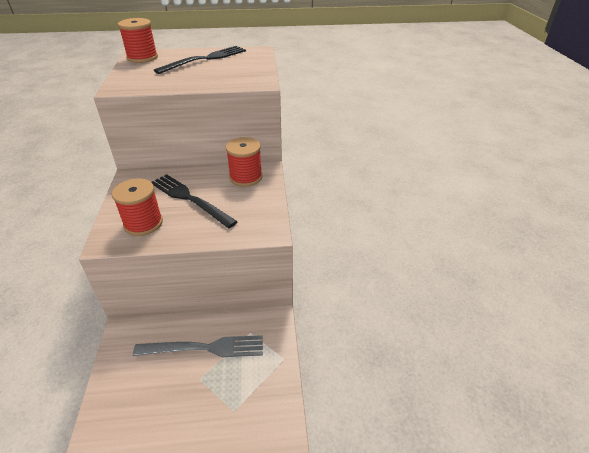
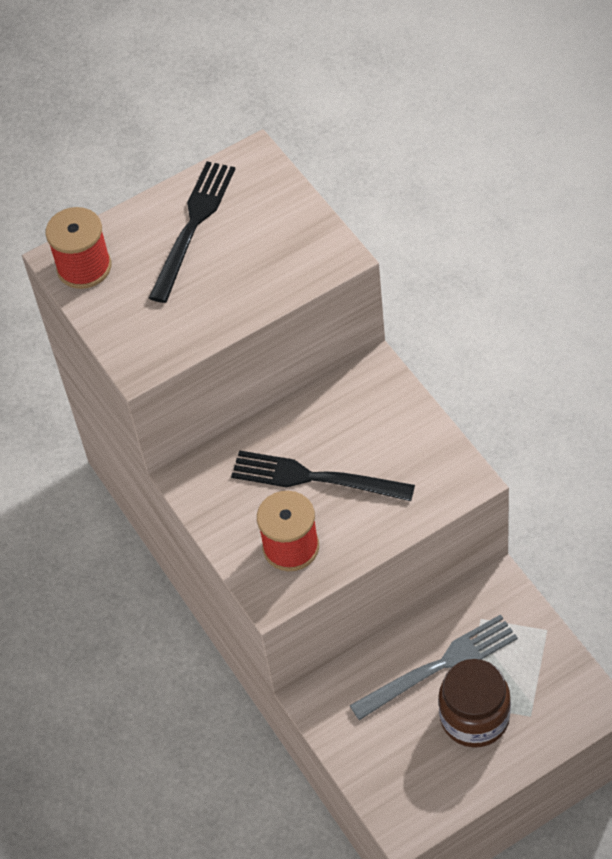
camera: 20 degrees left, 15 degrees up
red spool [226,137,263,187] -> none
none -> brown jar [439,659,511,748]

